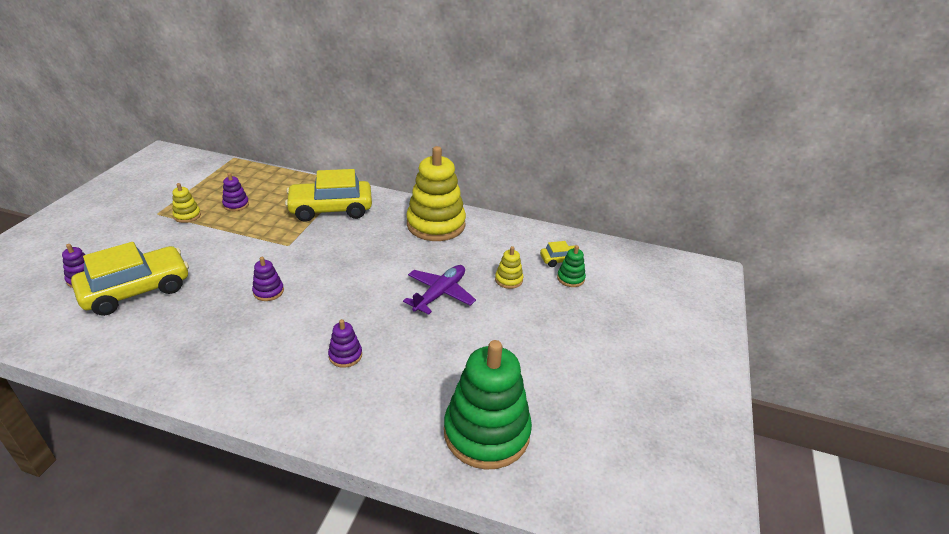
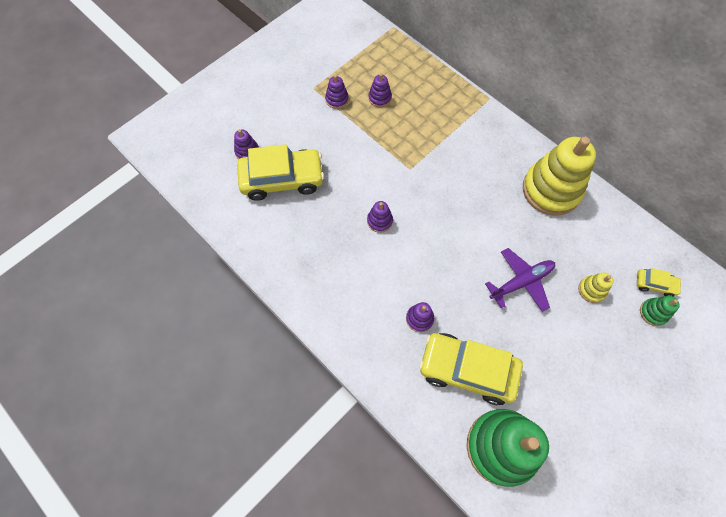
camera: 30 degrees right, 30 degrees up
yellow stacking toy [172,183,201,223] -> purple stacking toy [325,75,349,109]
yellow car [285,169,372,222] -> yellow car moved to [419,333,523,405]

